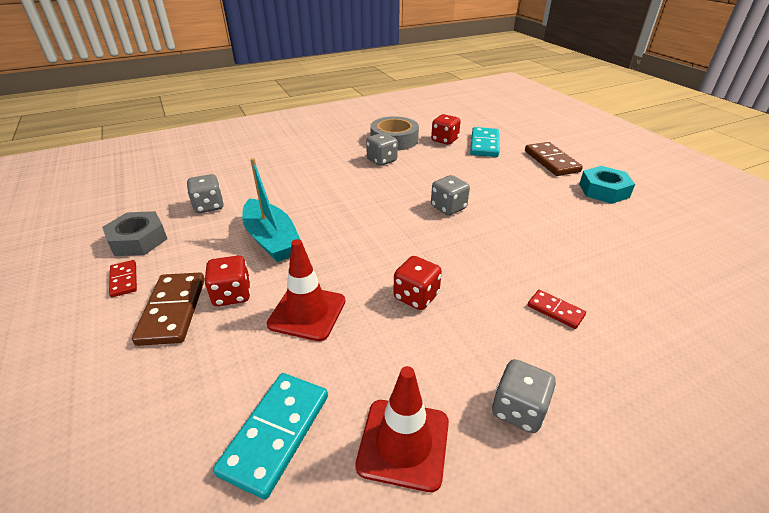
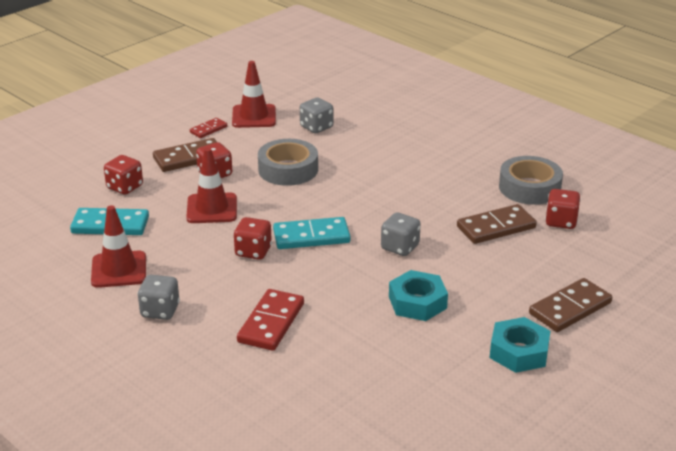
camera: 70 degrees right, 5 degrees down
grey nut [102,211,167,256] -> red traffic cone [232,61,276,128]
turquoise boat [242,158,300,262] -> grey tape [258,139,318,186]
grey dice [366,133,398,166] -> none
turquoise domino [470,127,499,157] -> turquoise domino moved to [273,217,351,249]
red domino [528,290,586,329] -> red domino [237,289,304,351], size x1.78
none -> red dice [104,155,143,195]
none -> turquoise nut [389,270,448,321]
none -> brown domino [457,204,537,244]

